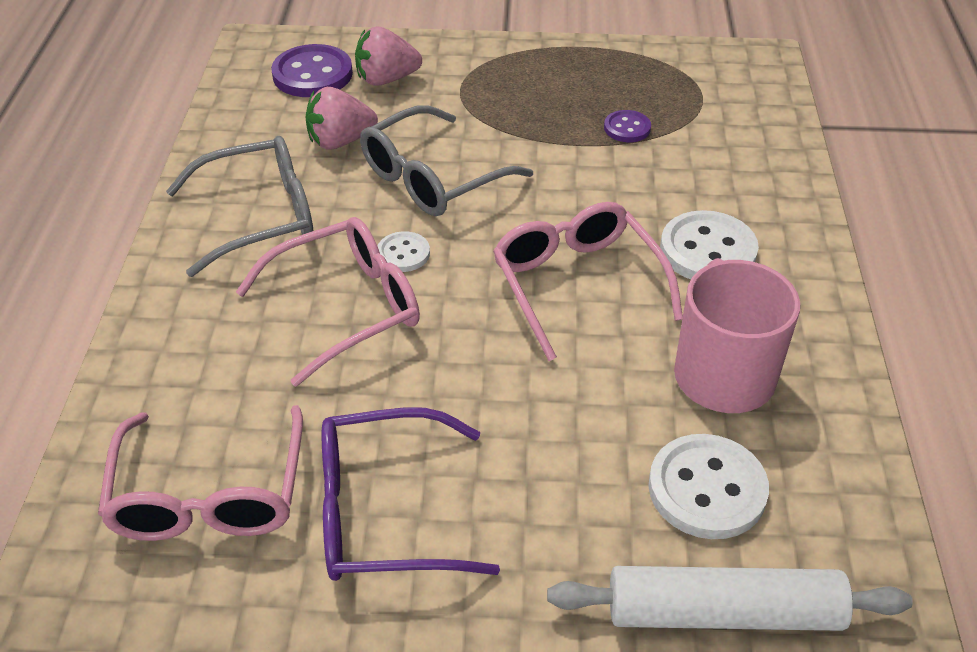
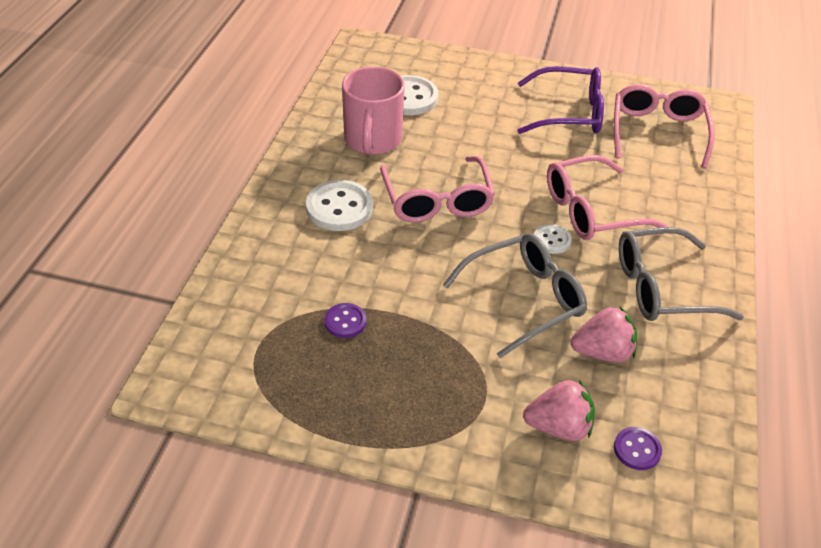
camera: 170 degrees left, 0 degrees up
purple button [271,44,353,97] -> purple button [614,427,662,470], size x0.55
white rolling pin [547,566,913,631] -> none

